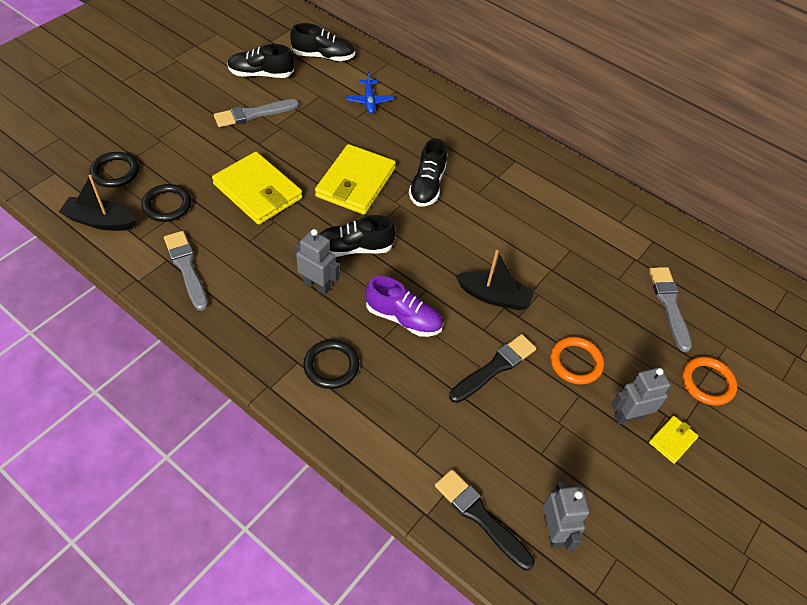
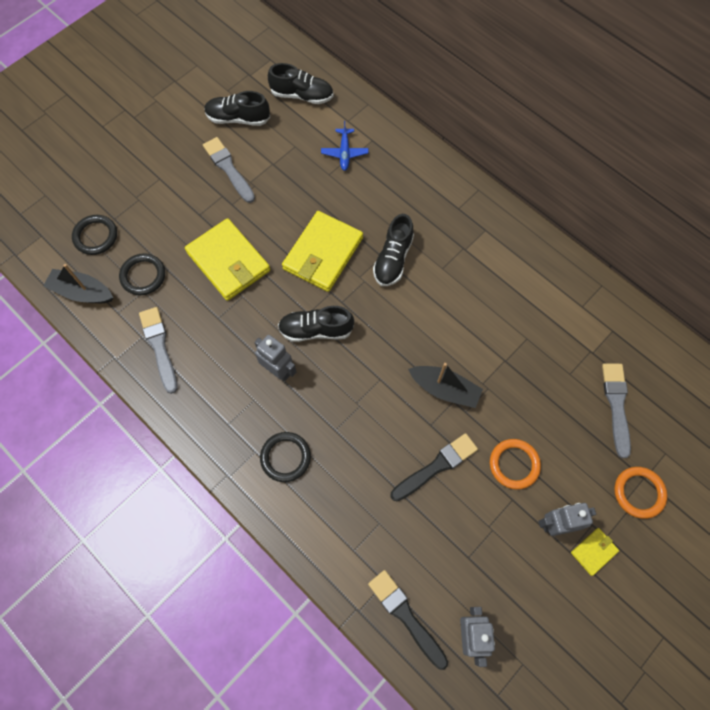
camera: 10 degrees right, 15 degrees up
grey brush [214,99,299,127] -> grey brush turned 75 degrees clockwise [203,137,255,203]
purple shoe [365,276,443,337] -> none

